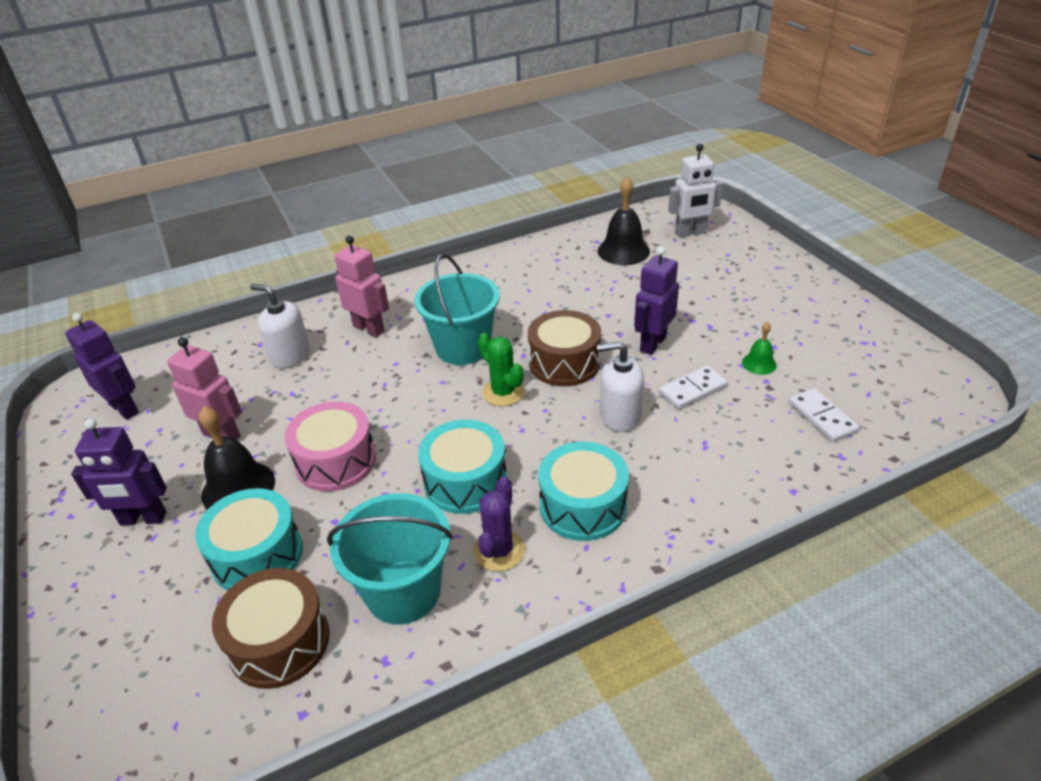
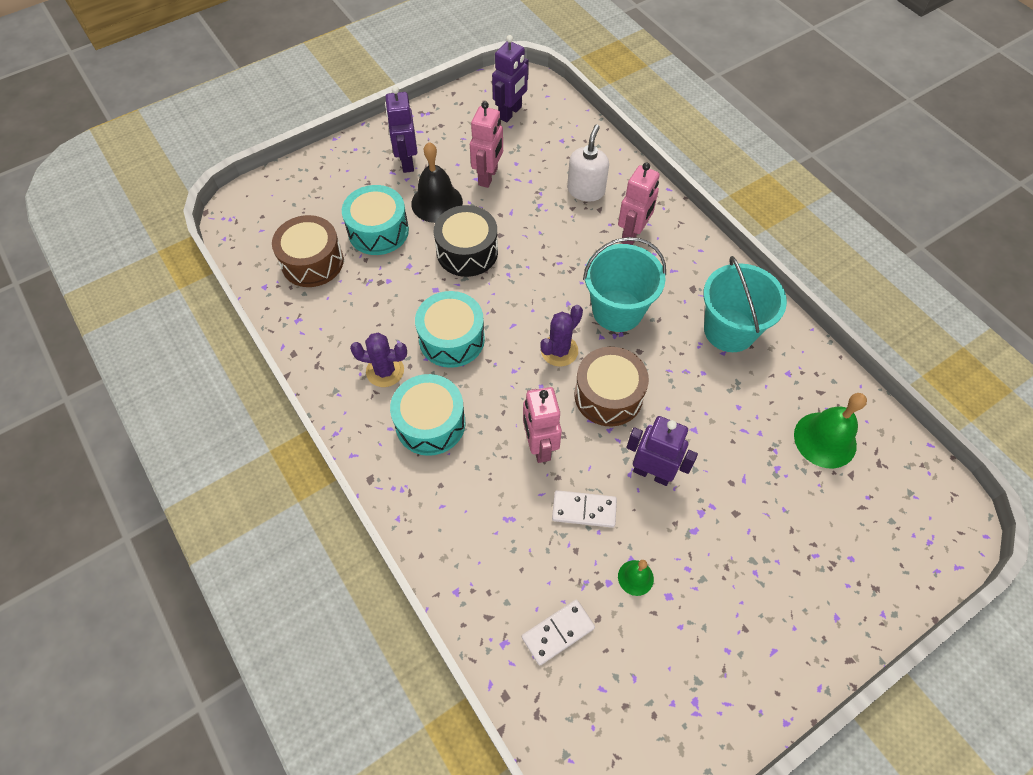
camera: 80 degrees right, 20 degrees up
pink drum [285,401,376,492] -> black drum [434,205,498,277]
turquoise bucket [327,493,453,625] -> turquoise bucket moved to [703,256,787,352]
green cactus [478,333,524,406] -> purple cactus [540,305,583,367]
white soap dispenser [597,341,644,432] -> pink robot [523,387,562,463]
black bell [598,177,650,265] -> green bell [794,393,867,468]
white domino [659,366,728,409] -> white domino turned 45 degrees counterclockwise [552,490,617,528]
white robot [668,144,723,237] -> none

